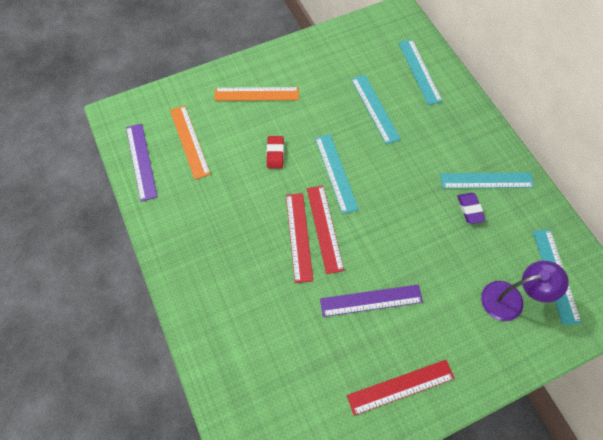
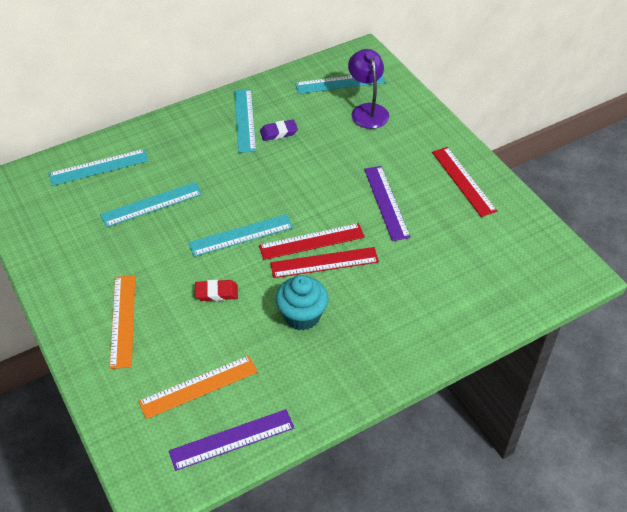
camera: 95 degrees left, 15 degrees down
none -> turquoise cupcake [276,275,328,331]

